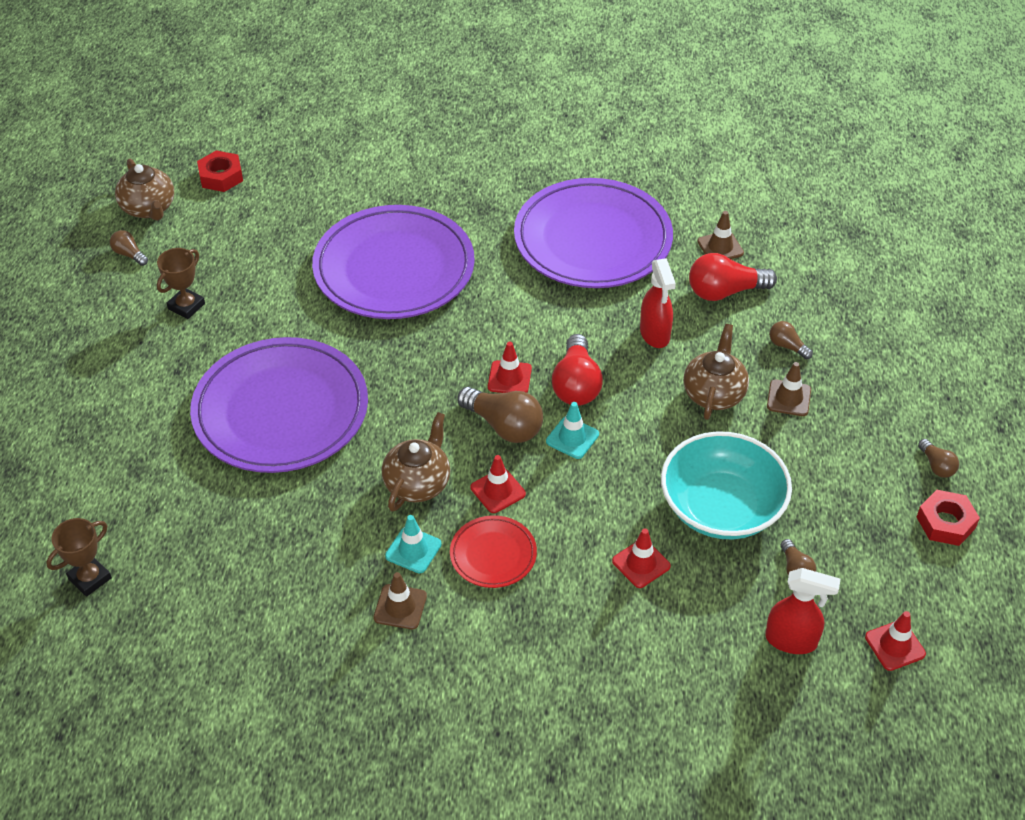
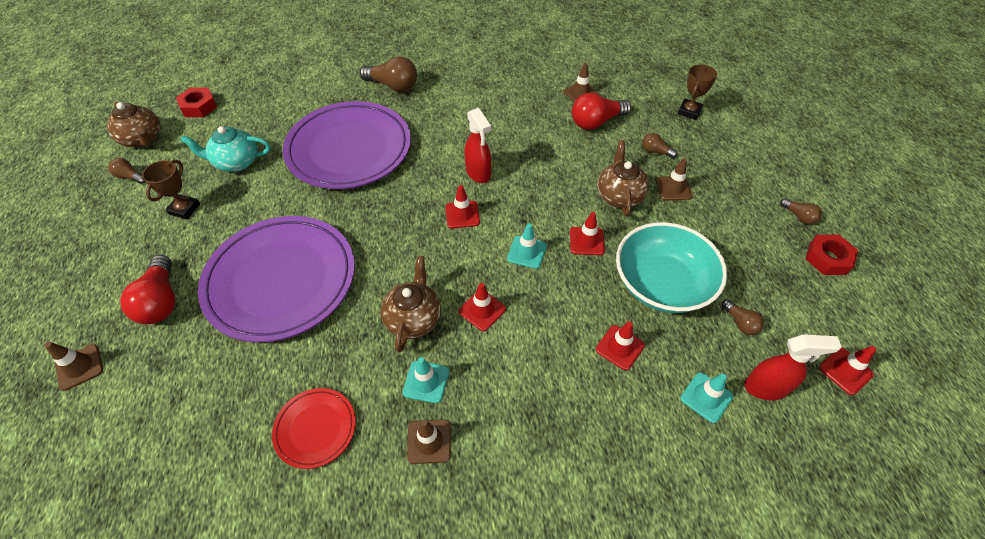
camera: 15 degrees left, 5 degrees up
brown trophy [46,518,112,597] -> brown trophy moved to [678,64,717,120]
red plate [450,515,537,588] -> red plate moved to [272,388,356,469]
brown light bulb [457,387,543,443] -> brown light bulb moved to [360,56,417,92]
purple plate [514,178,673,288] -> none
red light bulb [552,334,603,406] -> red light bulb moved to [120,255,175,324]
red spray bottle [640,258,676,348] -> red spray bottle moved to [464,108,491,183]
none -> brown traffic cone [45,342,103,391]
none -> turquoise teapot [181,126,271,172]
none -> red traffic cone [570,212,605,255]
none -> turquoise traffic cone [680,373,733,423]

